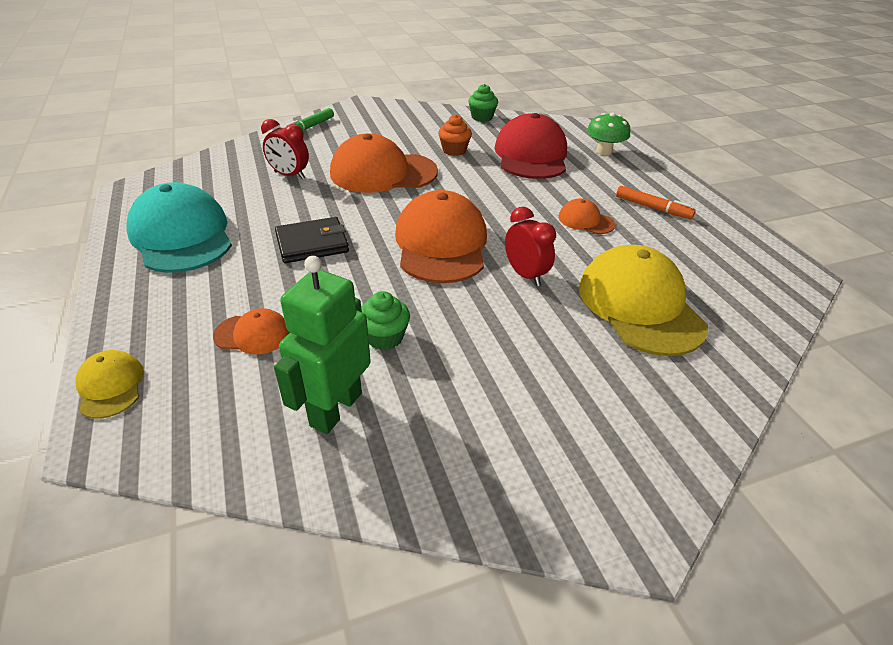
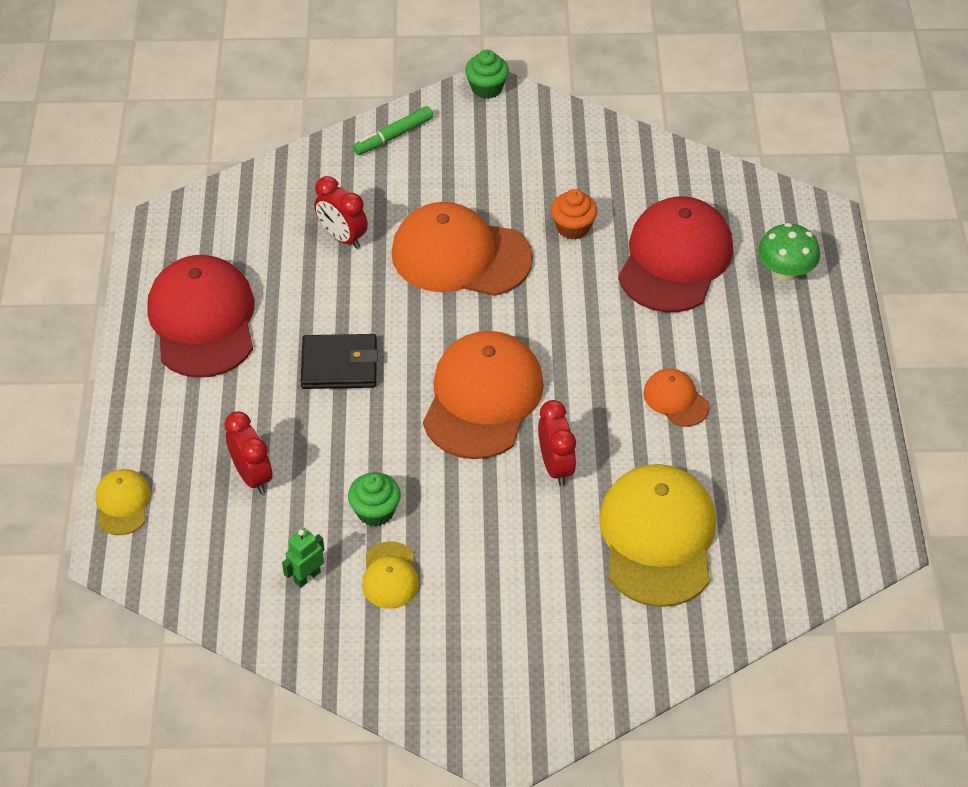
camera: 20 degrees right, 10 degrees up
turquoise cap [126,182,232,273] -> red cap [147,255,254,378]
orange cap [213,308,290,354] -> red clock [224,411,273,494]
green robot [274,256,371,434] -> green robot [282,528,324,588], size x0.49
green cupcake [468,84,498,122] -> green cupcake moved to [465,50,509,99]
orange marker [616,186,696,219] -> none
none -> yellow cap [362,541,419,609]

